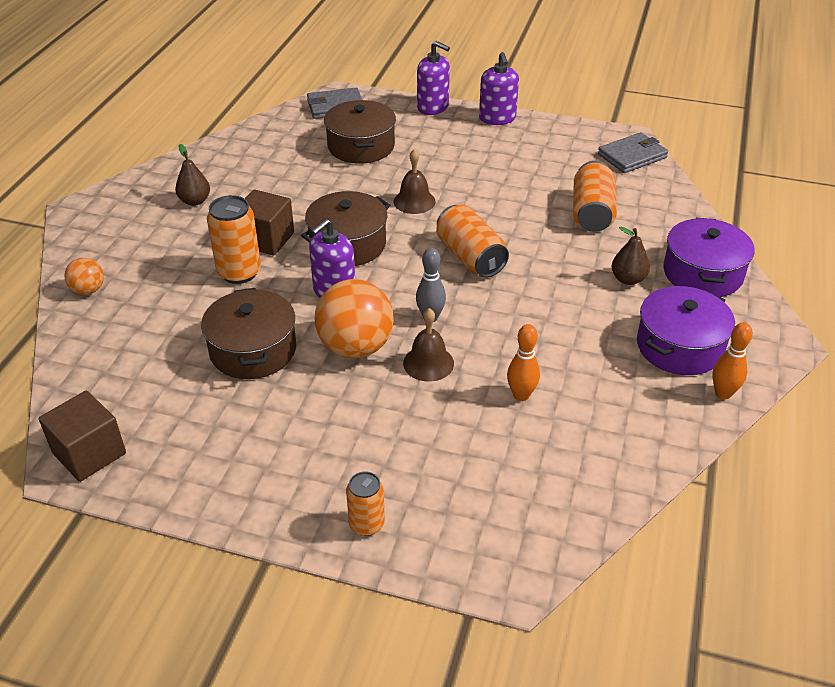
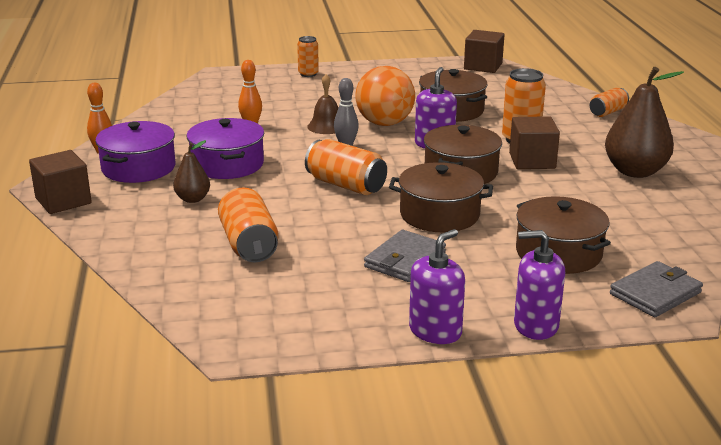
camera: 155 degrees right, 15 degrees down
orange ball [64,258,104,295] -> orange can [590,88,629,117]
brown pear [175,144,210,206] -> brown pear [605,67,684,178], size x1.92
brown bell [394,149,435,214] -> brown pot [389,162,493,232]
purple soap dispenser [479,52,519,125] -> purple soap dispenser turned 75 degrees clockwise [409,229,465,344]
grey wallet [598,132,668,173] -> grey wallet moved to [364,230,446,282]
purple pot [663,218,754,297] -> purple pot moved to [186,118,264,179]
none -> brown cube [29,150,92,214]

